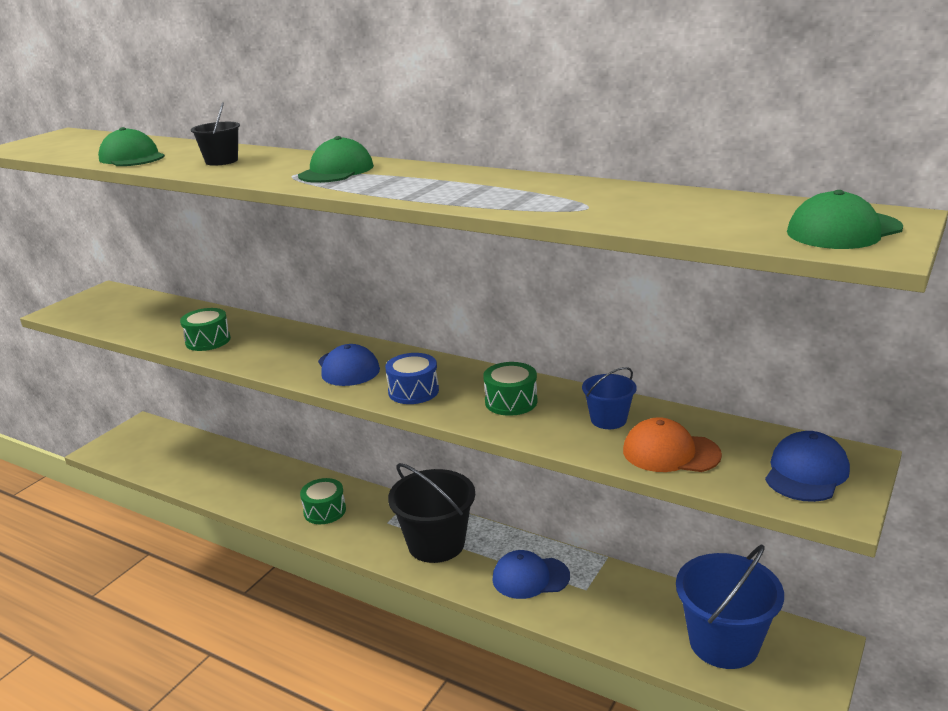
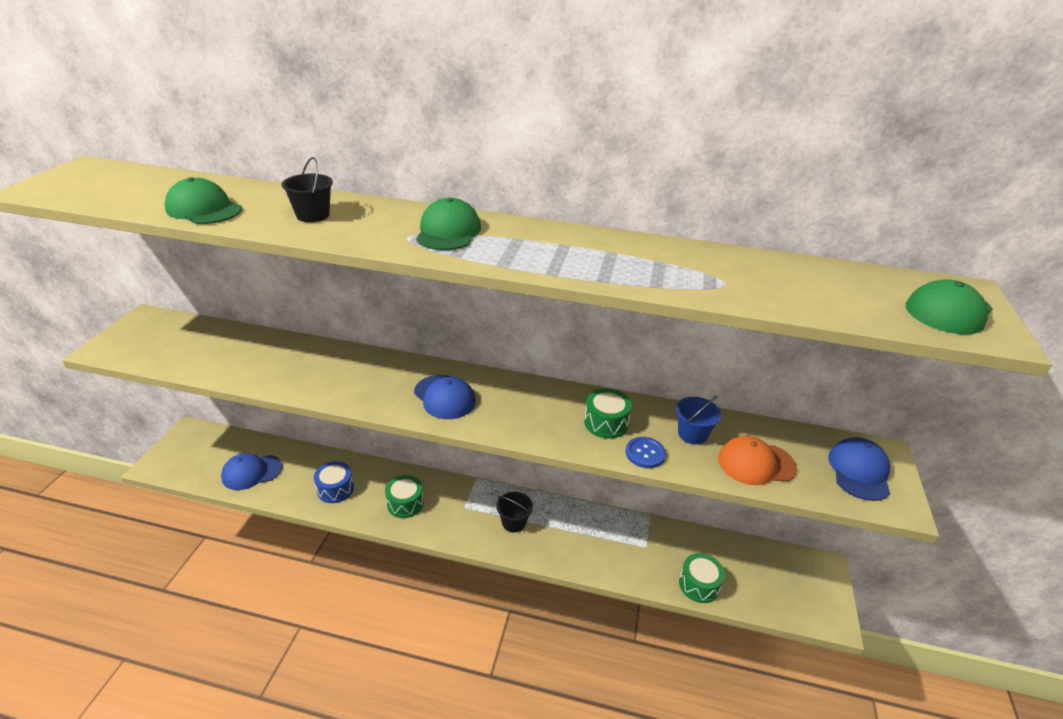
camera: 20 degrees left, 10 degrees up
green drum [180,308,231,351] -> green drum moved to [679,553,725,603]
blue drum [385,353,439,404] -> blue drum moved to [314,461,354,503]
black bucket [388,463,475,563] -> black bucket [496,492,533,532], size x0.51
blue cap [492,550,570,599] -> blue cap moved to [221,453,282,490]
blue bucket [676,545,784,669] -> none
none -> blue button [626,437,666,468]

